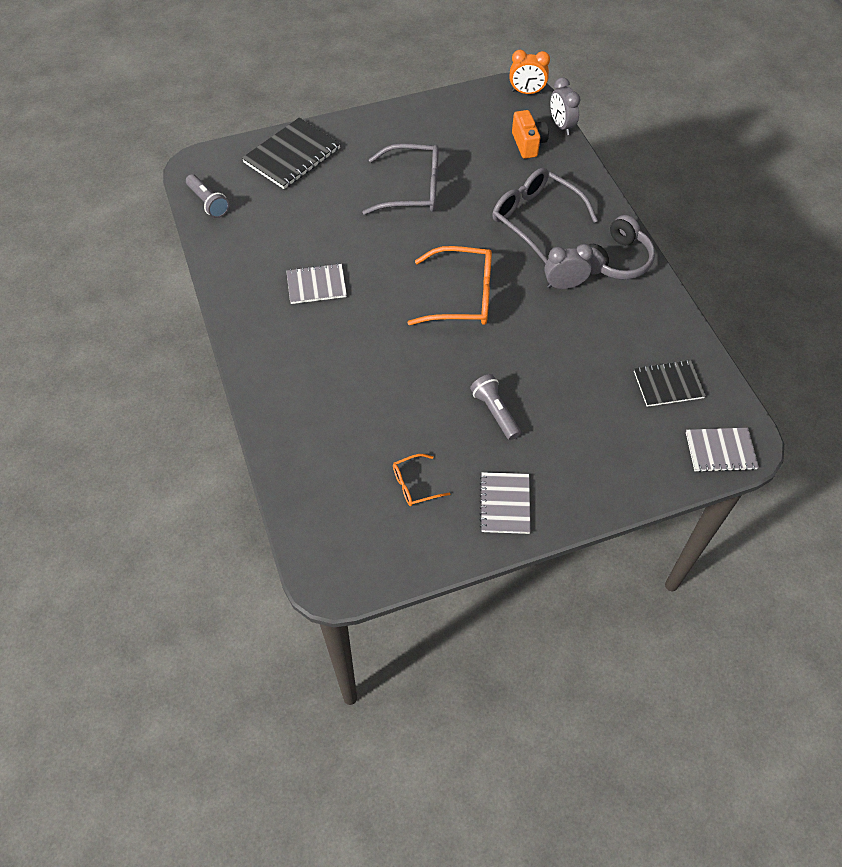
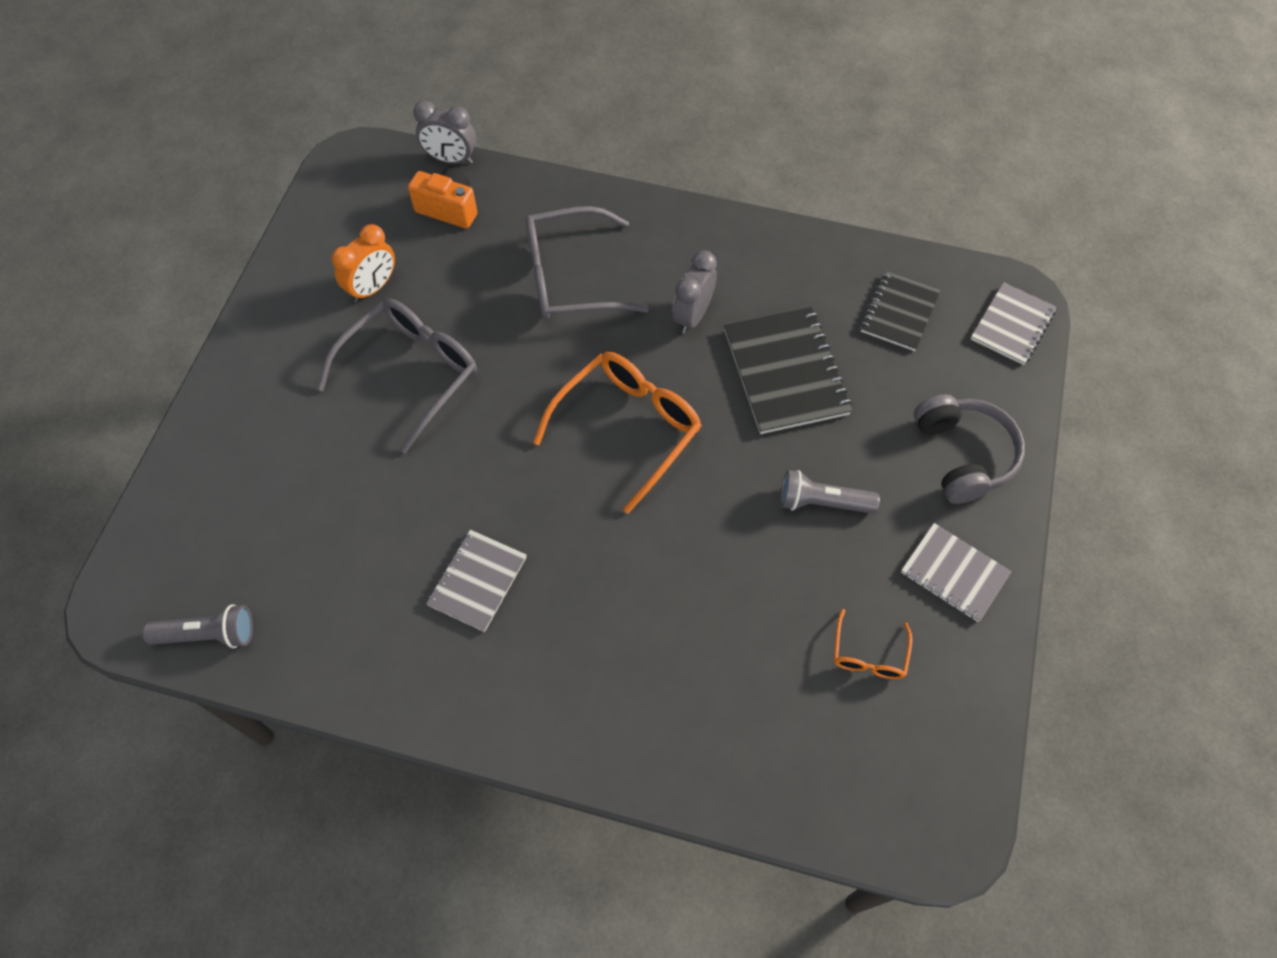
camera: 55 degrees left, 5 degrees up
black notebook [242,118,341,189] -> black notebook moved to [724,307,852,434]
orange clock [509,50,550,94] -> orange clock moved to [332,224,395,303]
grey headphones [589,215,655,280] -> grey headphones moved to [914,394,1025,504]

